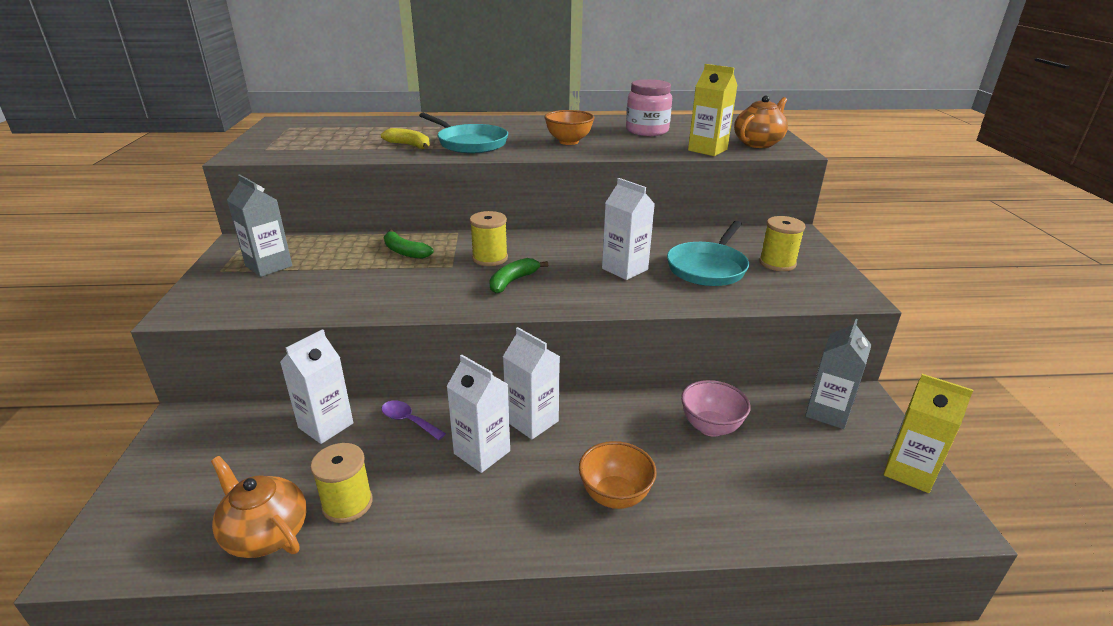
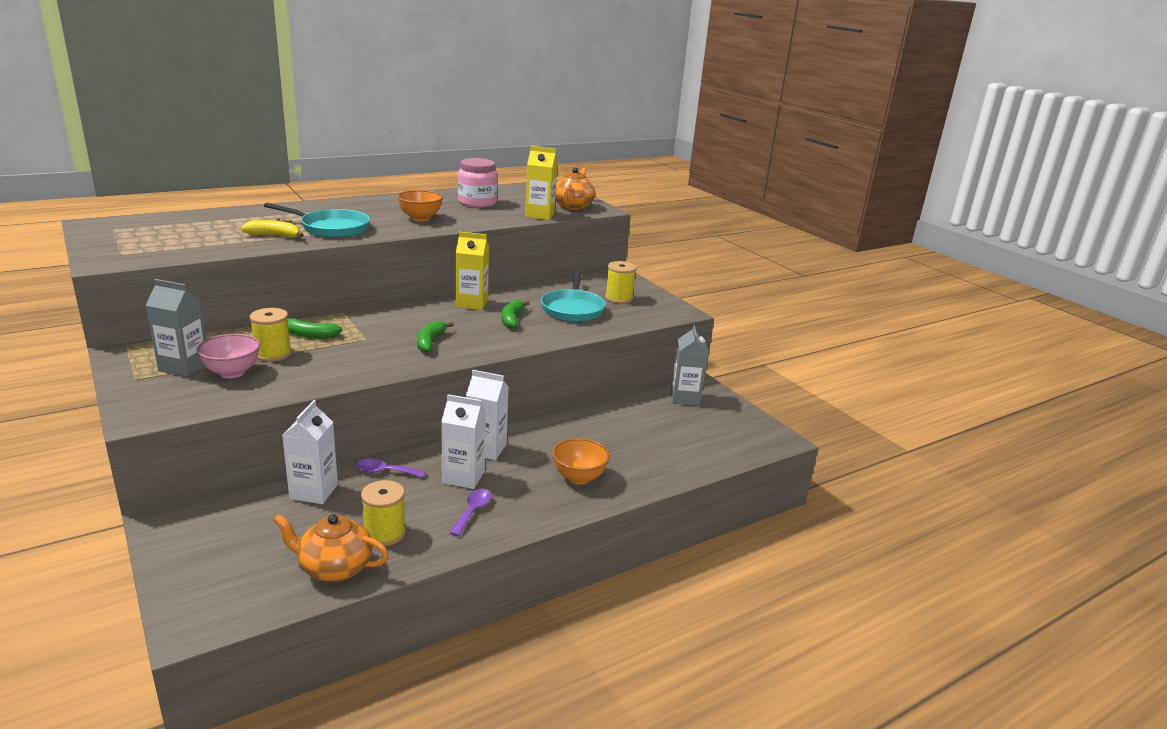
camera: 30 degrees left, 5 degrees down
yellow spool [470,211,508,266] -> yellow spool moved to [250,308,292,362]
white carton [602,178,655,280] -> green banana [502,300,530,329]
pink bowl [681,380,751,437] -> pink bowl moved to [197,334,260,379]
yellow carton [883,374,973,493] -> yellow carton moved to [456,232,489,310]
none -> purple spoon [450,489,491,536]

